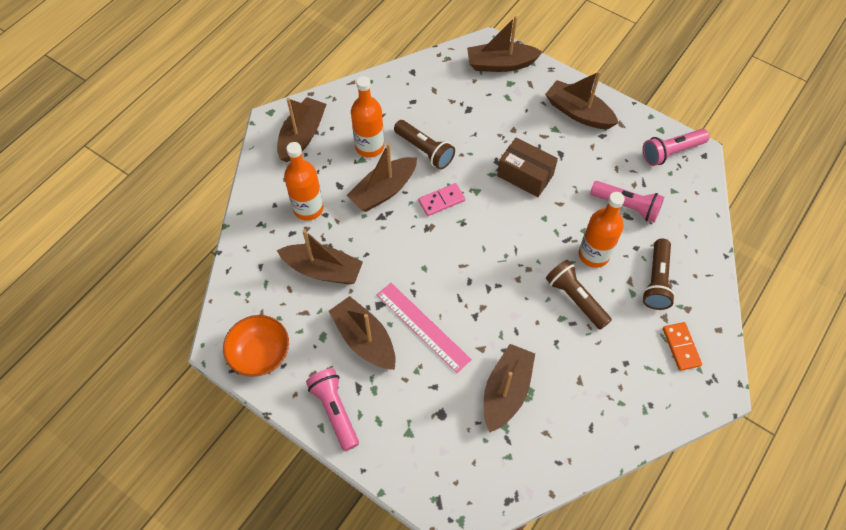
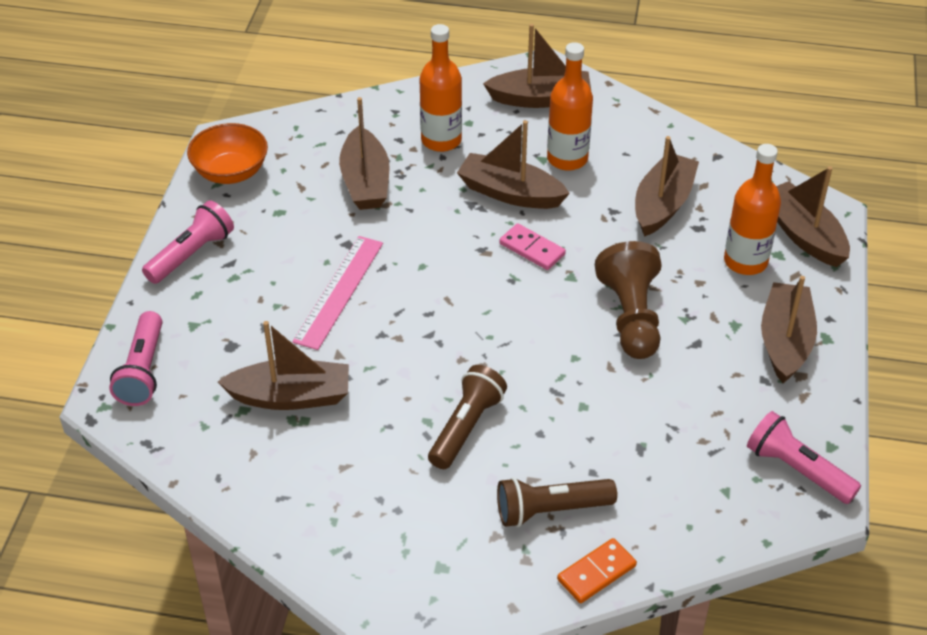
camera: 65 degrees right, 15 degrees down
brown boat [329,296,396,370] -> brown boat moved to [635,136,699,237]
brown flashlight [394,120,455,170] -> none
brown box [497,138,558,197] -> brown pawn [595,241,662,359]
orange bottle [579,192,625,268] -> orange bottle moved to [724,144,781,275]
pink flashlight [590,181,664,223] -> pink flashlight moved to [109,311,162,406]
orange domino [663,322,702,371] -> orange domino moved to [557,538,637,603]

